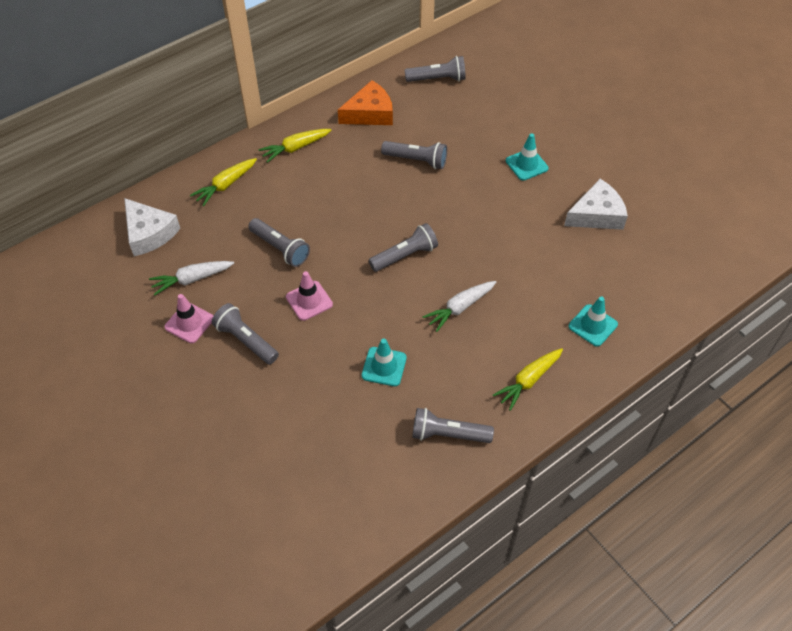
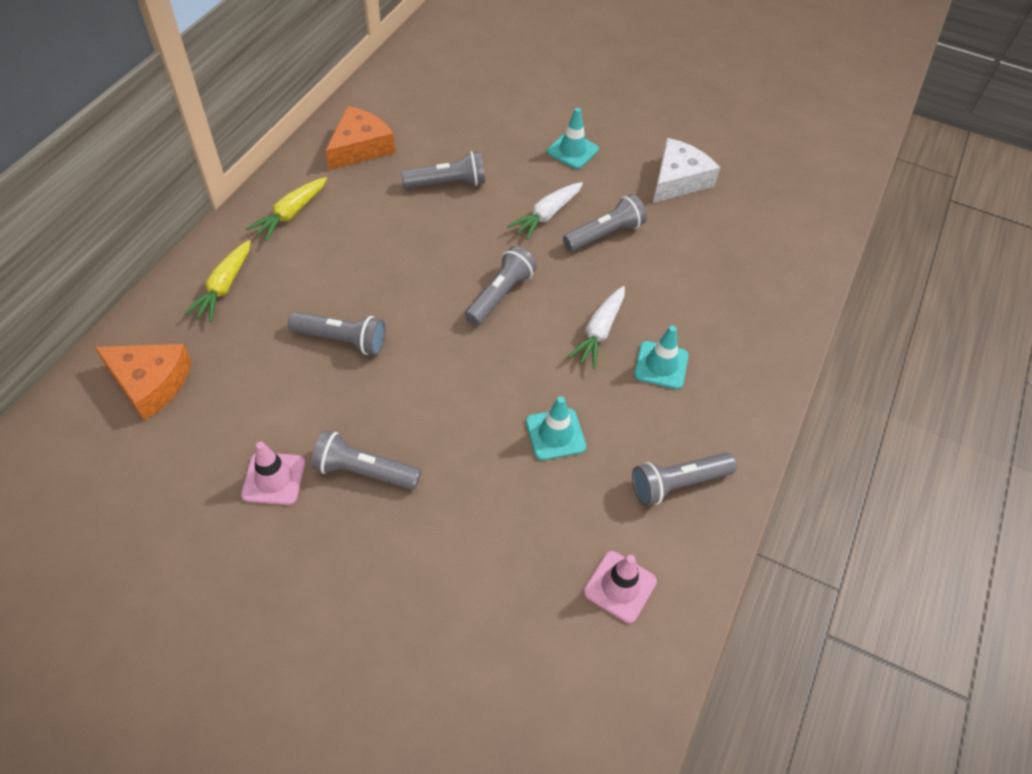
camera: 30 degrees left, 0 degrees up
white cheese [124,198,180,256] -> orange cheese [95,344,192,421]
white carrot [149,261,234,295] -> white carrot moved to [507,182,583,240]
pink traffic cone [286,271,333,321] -> pink traffic cone moved to [584,551,657,623]
grey flashlight [405,56,466,82] -> grey flashlight moved to [563,194,647,251]
yellow carrot [493,348,563,411] -> none
turquoise traffic cone [569,297,618,347] -> turquoise traffic cone moved to [634,325,689,389]

